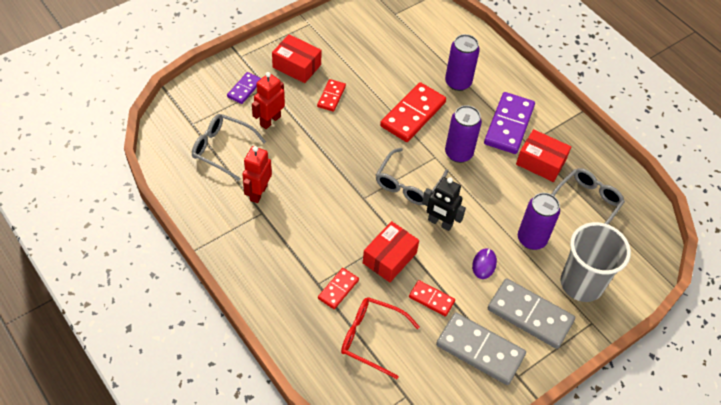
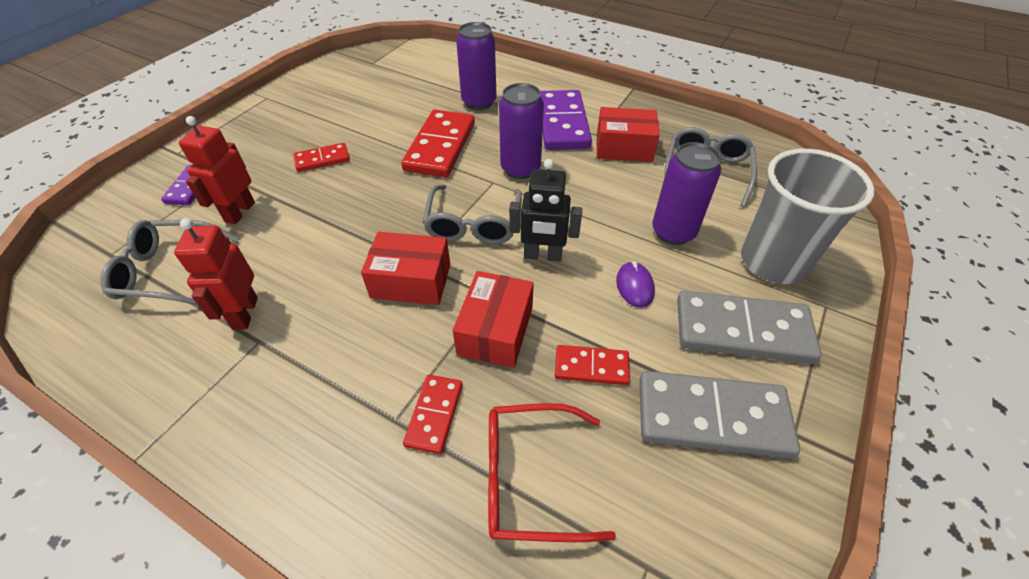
camera: 20 degrees left, 5 degrees down
red box [272,34,321,83] -> red box moved to [361,232,450,305]
red domino [317,79,346,112] -> red domino turned 75 degrees clockwise [293,143,350,172]

